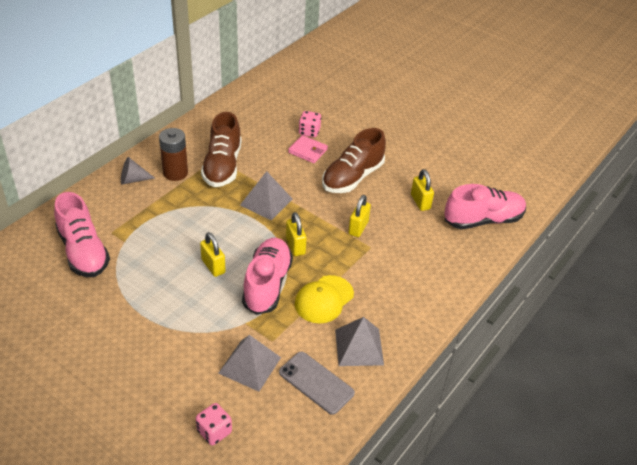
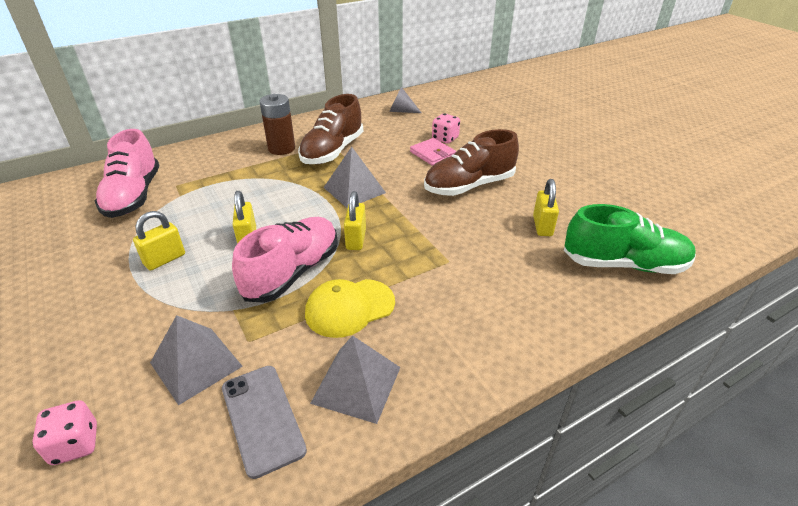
camera: 25 degrees right, 5 degrees down
grey cone [121,157,155,185] -> grey cone moved to [389,87,421,113]
yellow padlock [348,195,371,237] -> yellow padlock moved to [133,211,185,271]
pink shoe [444,184,526,229] -> green shoe [564,204,696,274]

